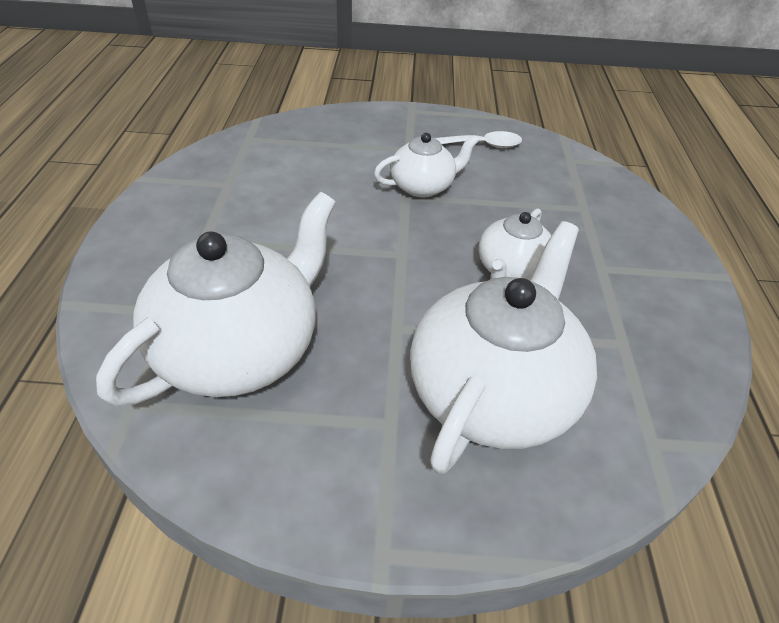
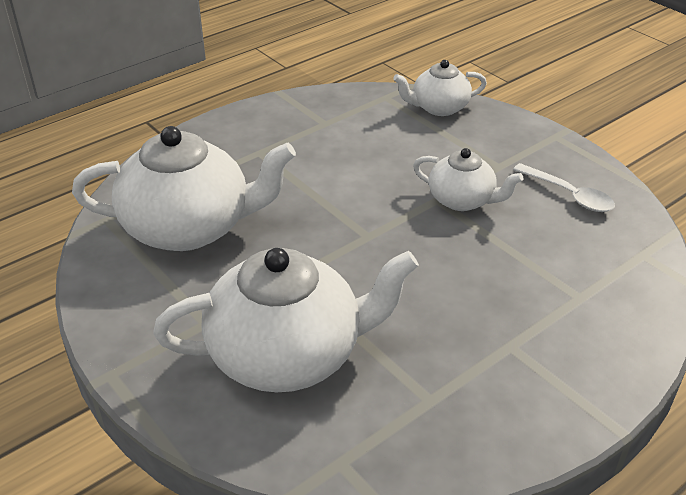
camera: 50 degrees right, 5 degrees down
white teapot [479,208,552,280] -> white teapot moved to [393,60,487,116]

